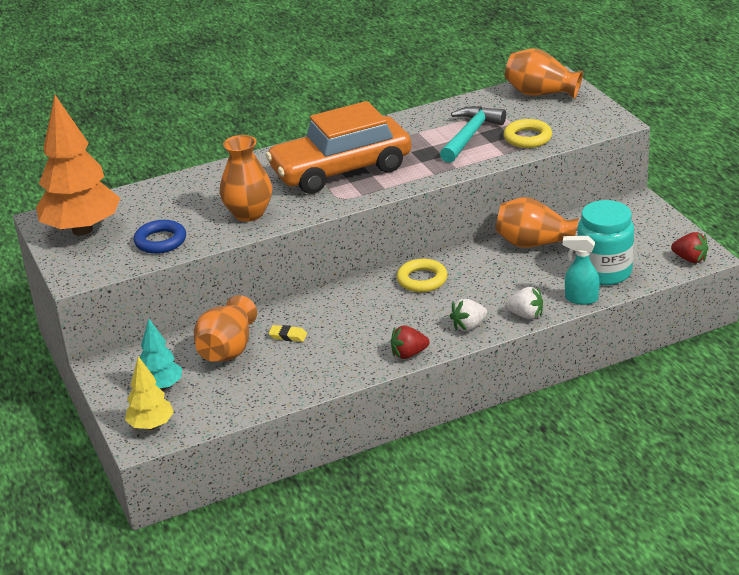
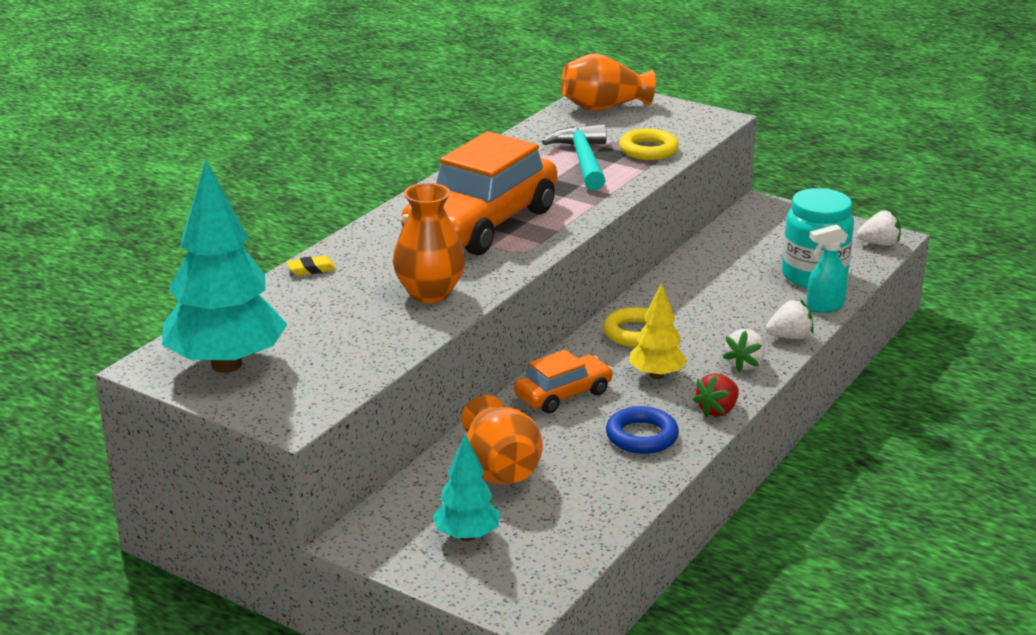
camera: 35 degrees left, 5 degrees down
orange tree [36,95,120,236] -> turquoise tree [162,160,287,373]
yellow tree [125,356,174,430] -> yellow tree moved to [629,283,687,379]
blue ring [134,220,186,254] -> blue ring moved to [606,406,679,454]
yellow eraser [269,325,307,342] -> yellow eraser moved to [287,255,336,276]
orange vase [495,197,579,248] -> none
red strawberry [671,232,708,263] -> white strawberry [857,210,901,246]
none -> orange car [514,350,613,413]

